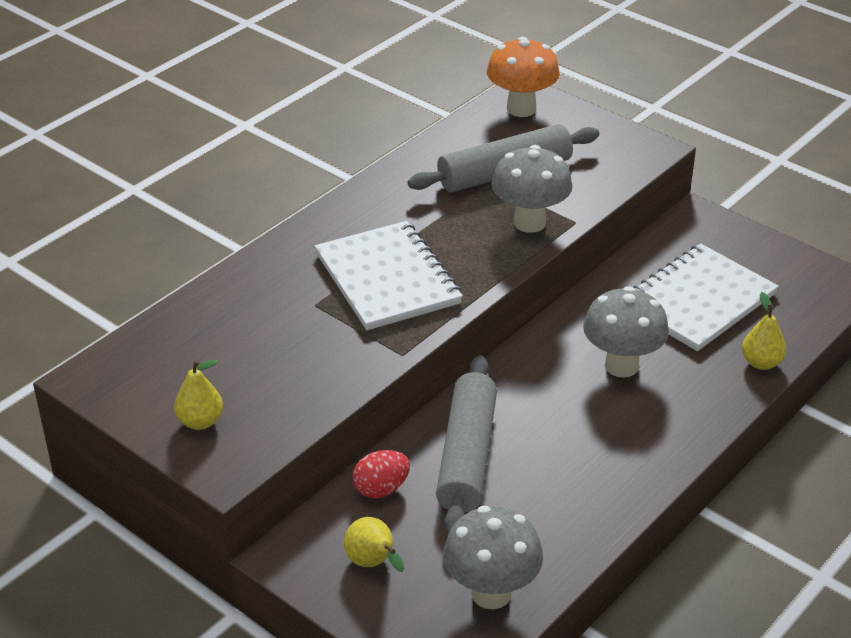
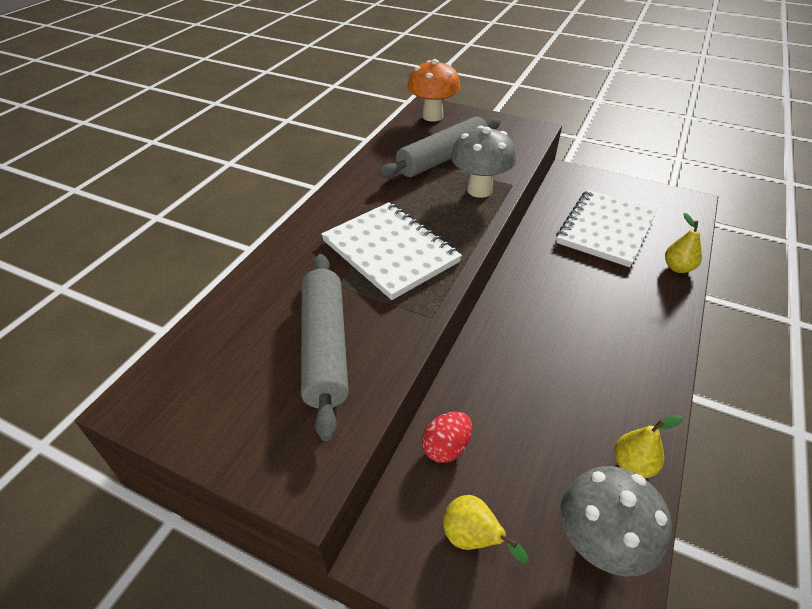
camera: 15 degrees left, 5 degrees up
yellow pear [174,360,223,430] -> yellow pear moved to [614,415,683,478]
grey rolling pin [436,355,497,534] -> grey rolling pin moved to [301,254,349,441]
grey mushroom [583,286,669,377] -> none

